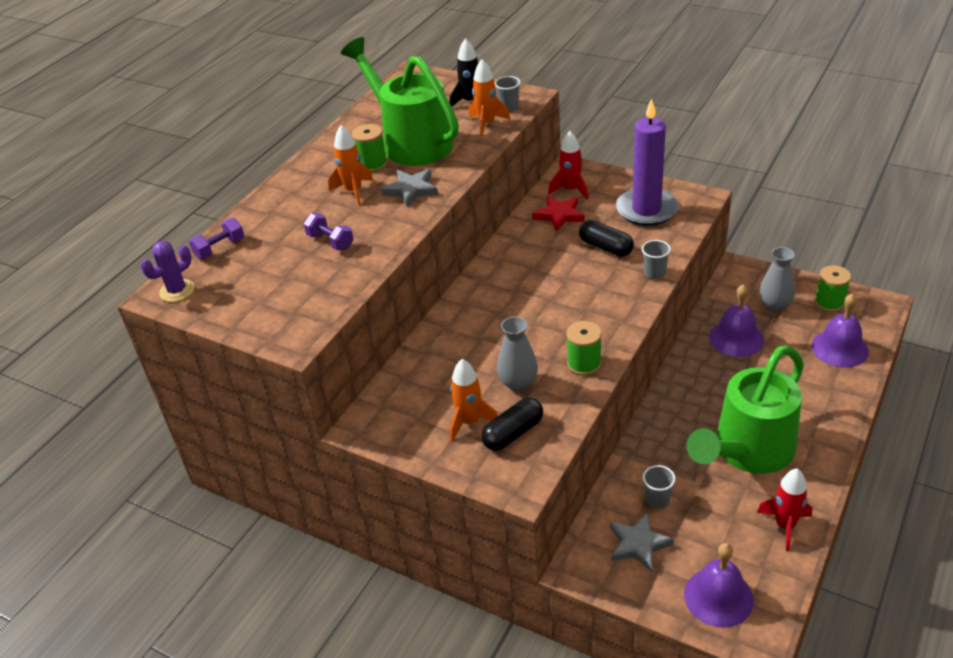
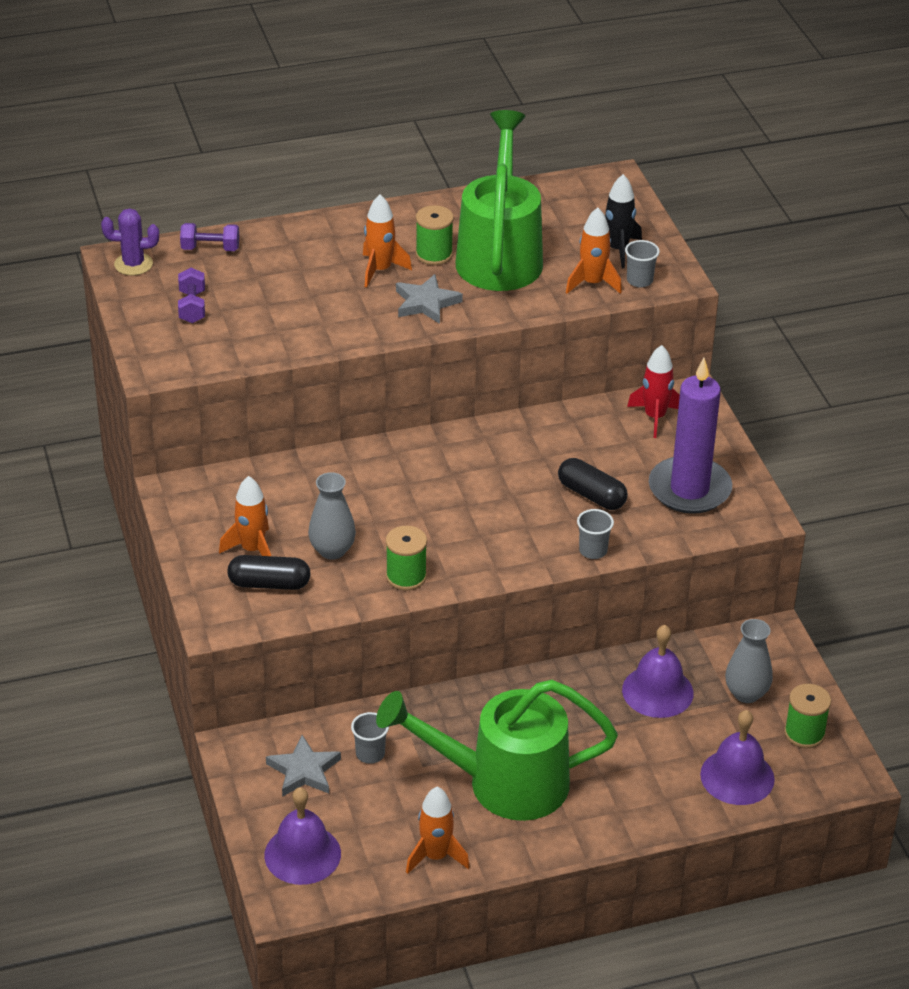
camera: 40 degrees right, 0 degrees up
purple dumbbell [304,213,354,250] -> purple dumbbell moved to [178,268,205,323]
red star [532,196,585,231] -> none
black capsule [579,220,634,257] -> black capsule turned 45 degrees counterclockwise [558,458,628,510]
red rocket [757,469,812,551] -> orange rocket [406,787,470,874]

